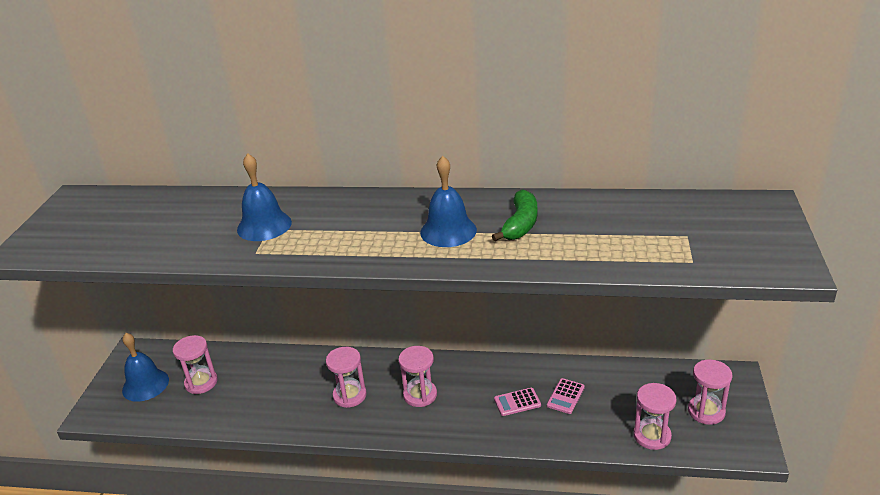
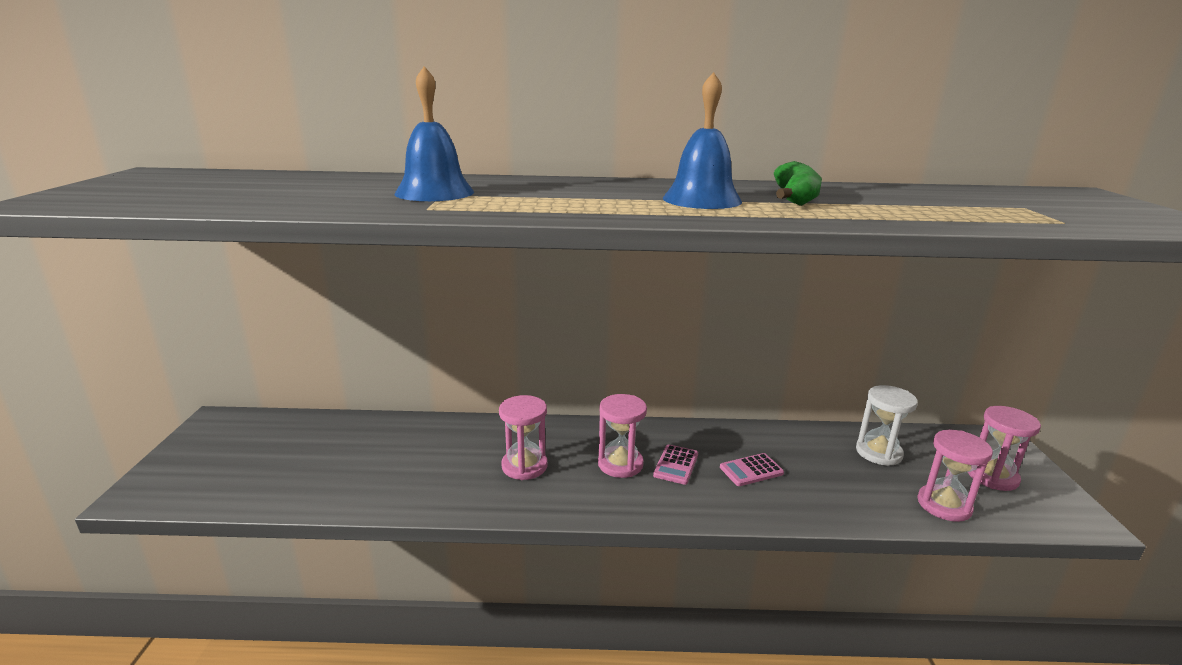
camera: 10 degrees left, 10 degrees down
blue bell [122,333,169,402] -> none
pink hourglass [173,335,218,394] -> none
pink calculator [547,378,585,414] -> pink calculator moved to [653,444,698,485]
none -> white hourglass [856,385,918,466]

